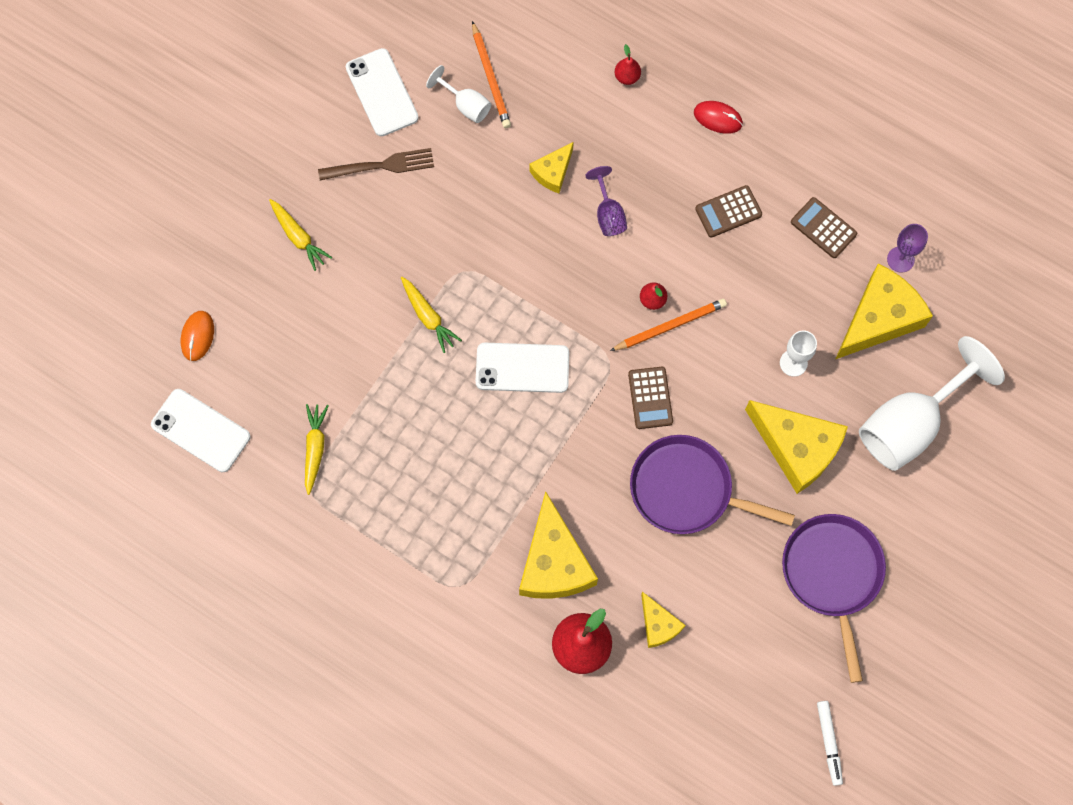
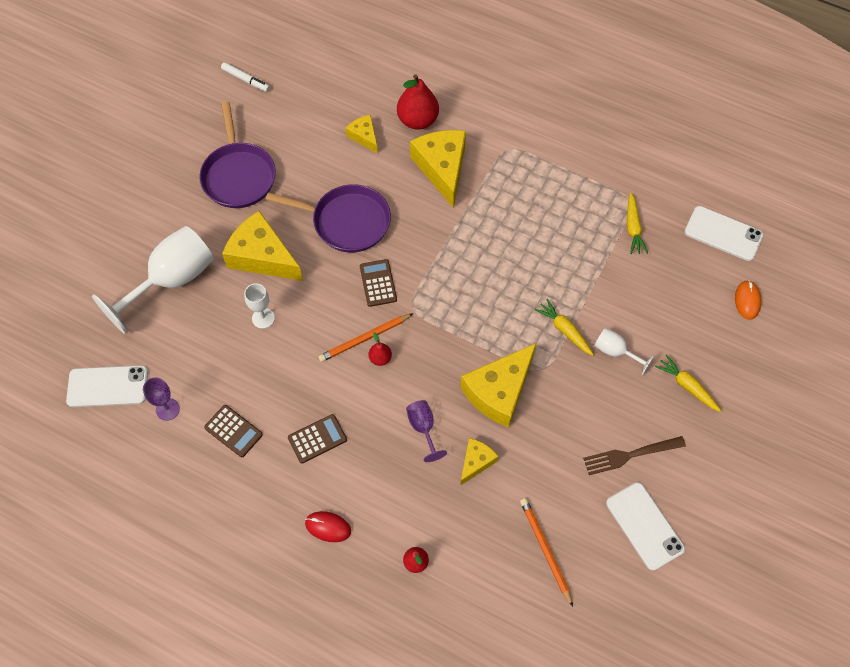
camera: 175 degrees right, 10 degrees down
white goblet [426,65,492,123] -> white goblet moved to [595,328,655,375]
white phone [475,343,569,393] -> white phone moved to [66,365,148,407]
white marker [817,701,843,786] -> white marker turned 135 degrees clockwise [221,62,270,92]
yellow cheese [836,264,933,359] -> yellow cheese moved to [460,343,536,427]

